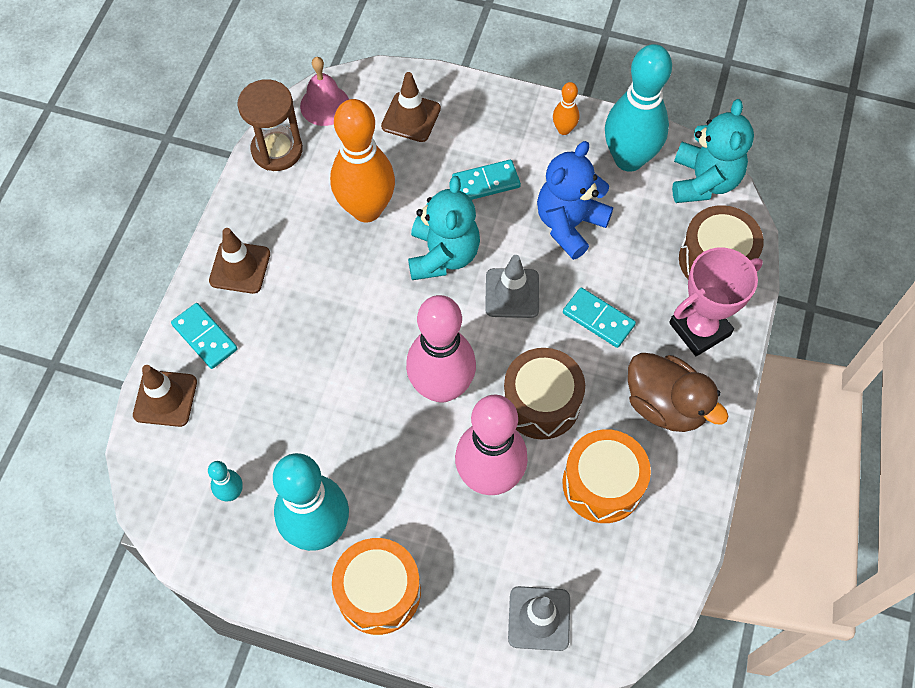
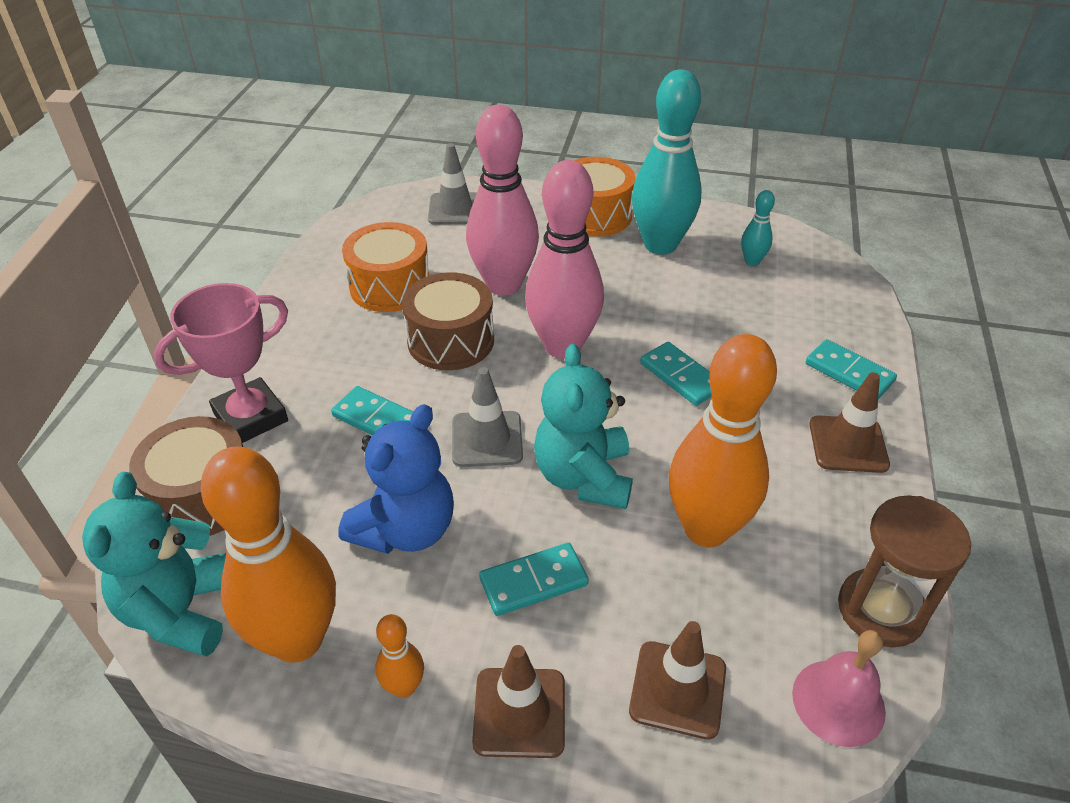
camera: 175 degrees right, 20 degrees down
brown traffic cone [133,365,197,427] -> brown traffic cone moved to [472,645,565,758]
turquoise bowling pin [605,44,672,172] -> orange bowling pin [200,446,336,663]
brown duck [628,353,729,432] -> none
none -> turquoise domino [640,342,712,406]

